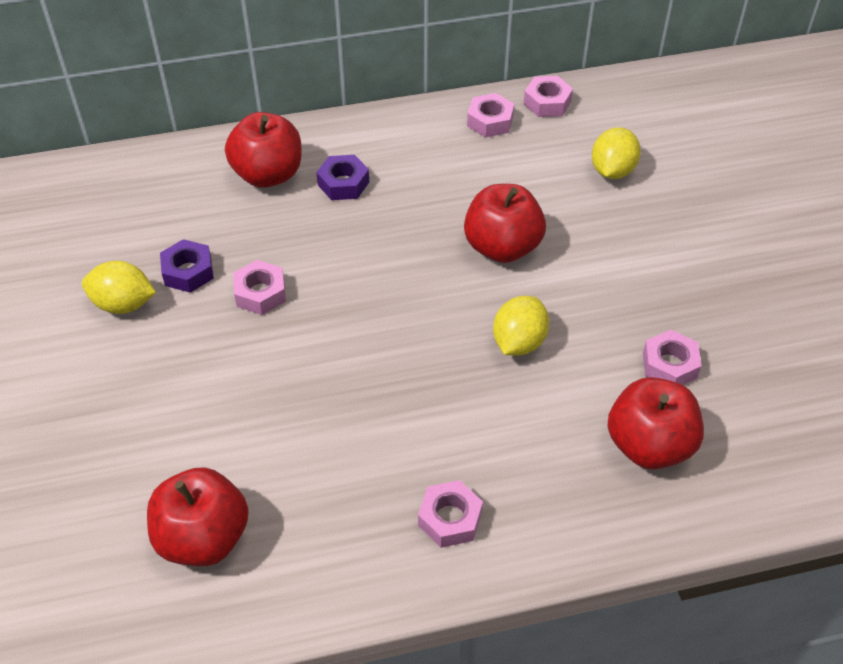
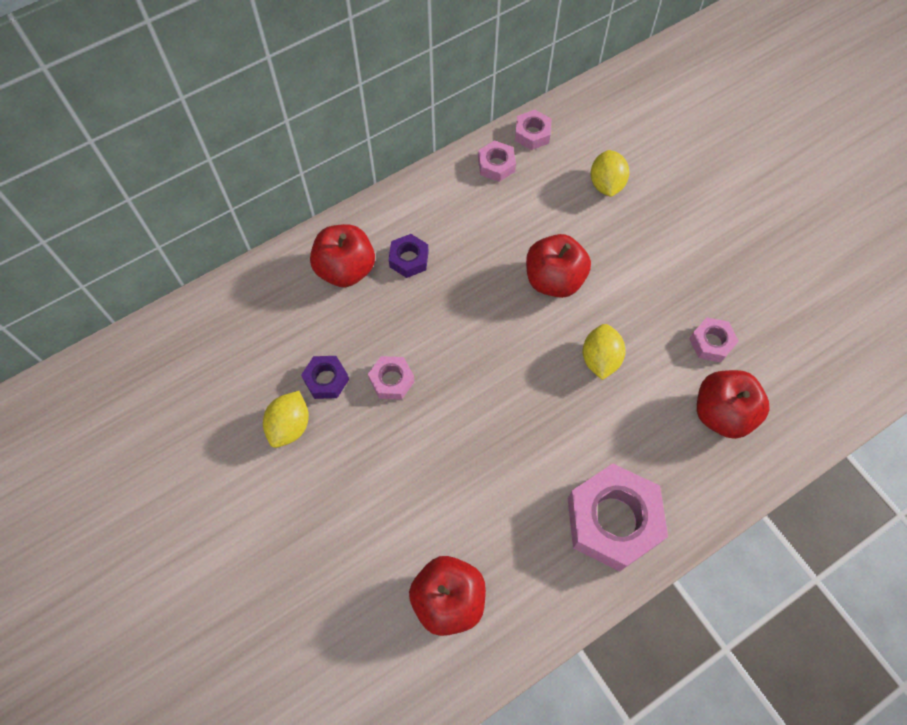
camera: 20 degrees left, 15 degrees up
yellow lemon [82,261,156,314] -> yellow lemon turned 60 degrees counterclockwise [263,391,309,448]
pink nut [418,480,483,548] -> pink nut [568,463,668,571], size x2.04

